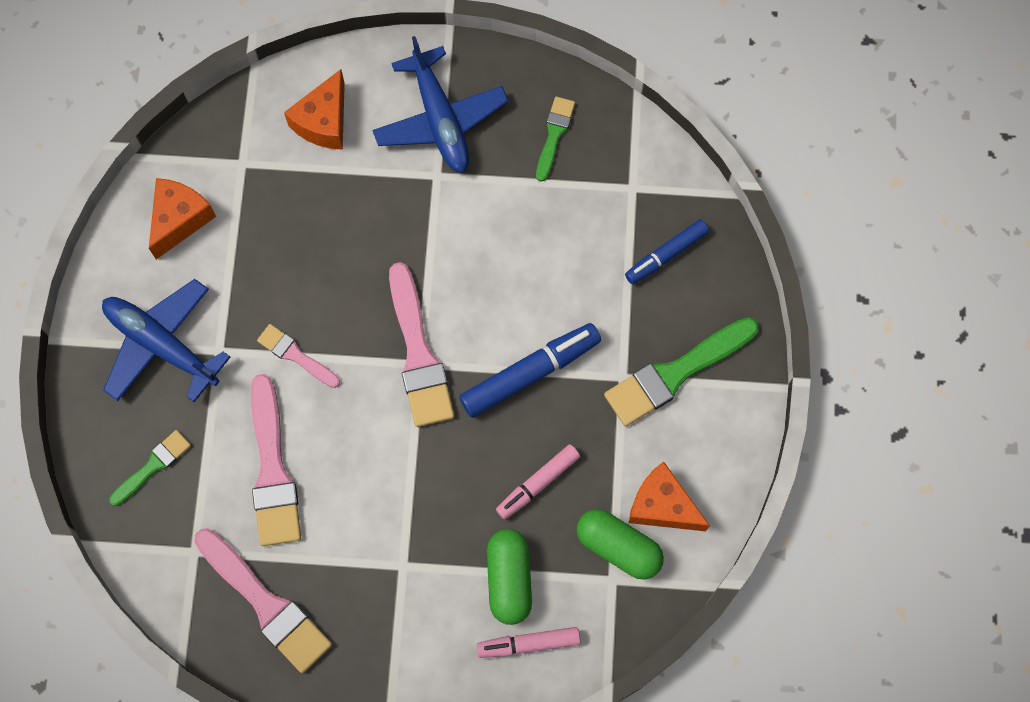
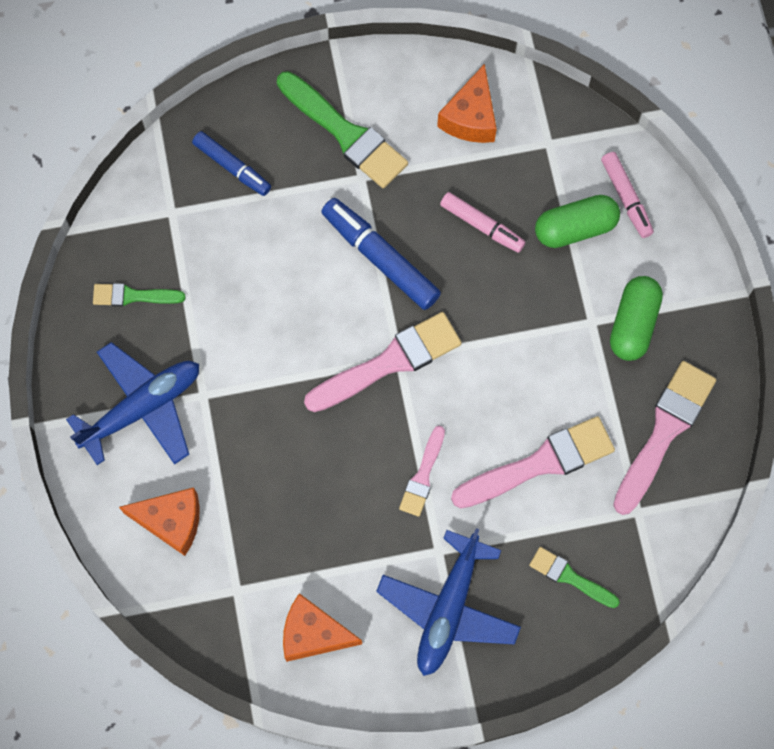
camera: 105 degrees left, 0 degrees up
green capsule [576,509,664,580] -> green capsule moved to [610,276,663,361]

